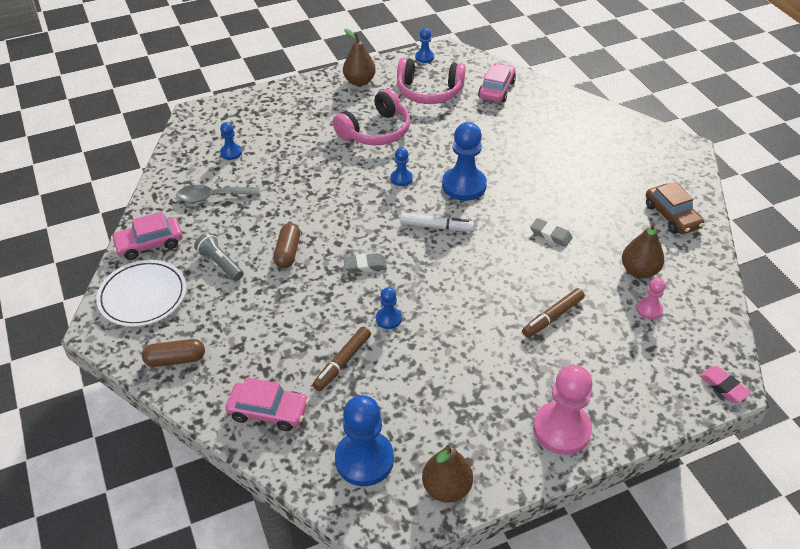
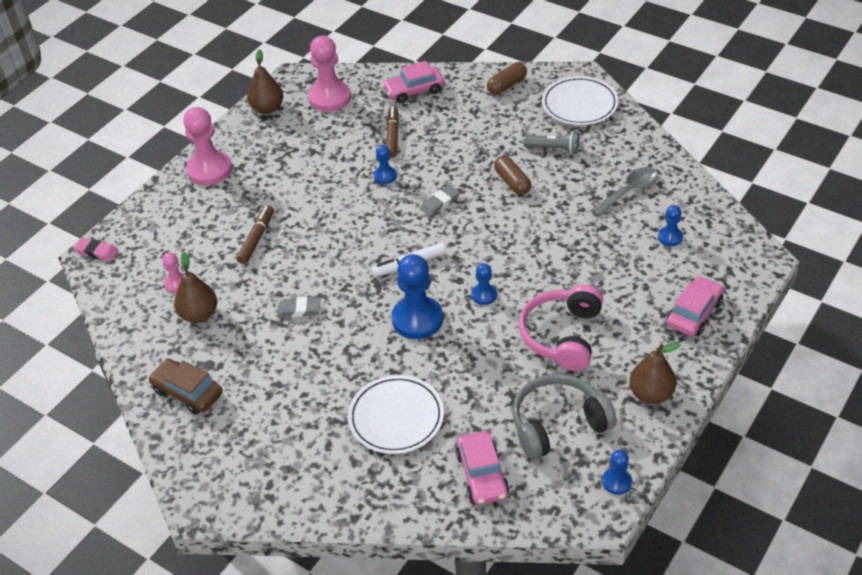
camera: 150 degrees right, 0 degrees up
pink car [111,212,183,260] -> pink car moved to [666,276,724,336]
blue pawn [335,395,394,486] -> pink pawn [308,36,351,112]
pink headphones [397,58,466,104] -> grey headphones [512,374,617,459]
none -> white plate [348,375,444,454]

